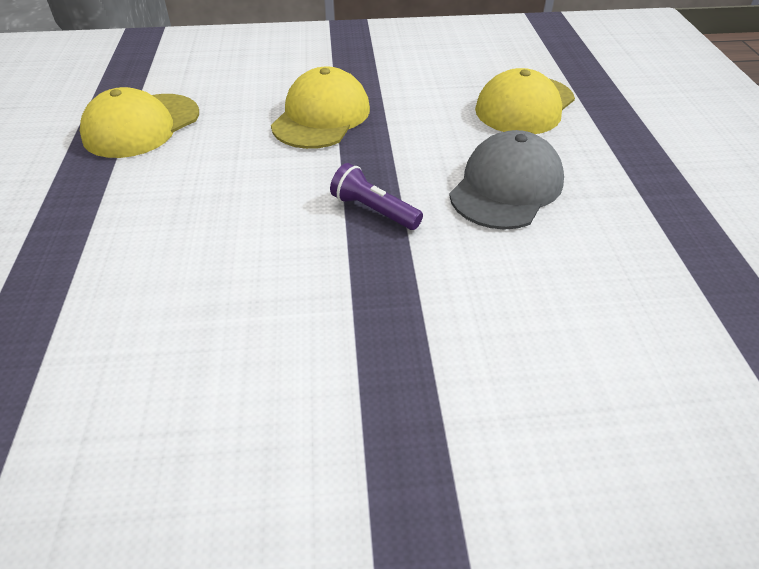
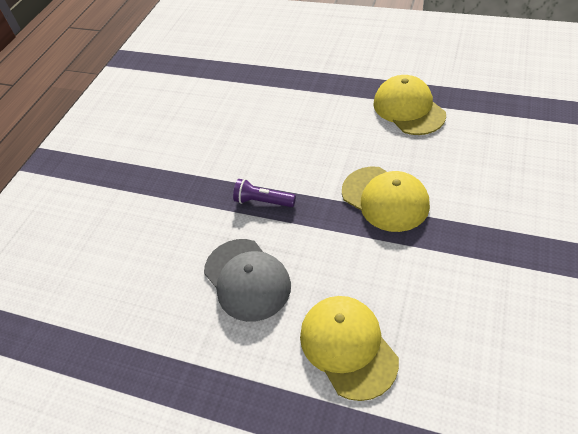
camera: 120 degrees right, 5 degrees up
purple flashlight [330,163,423,230] -> purple flashlight turned 135 degrees counterclockwise [233,179,296,207]

